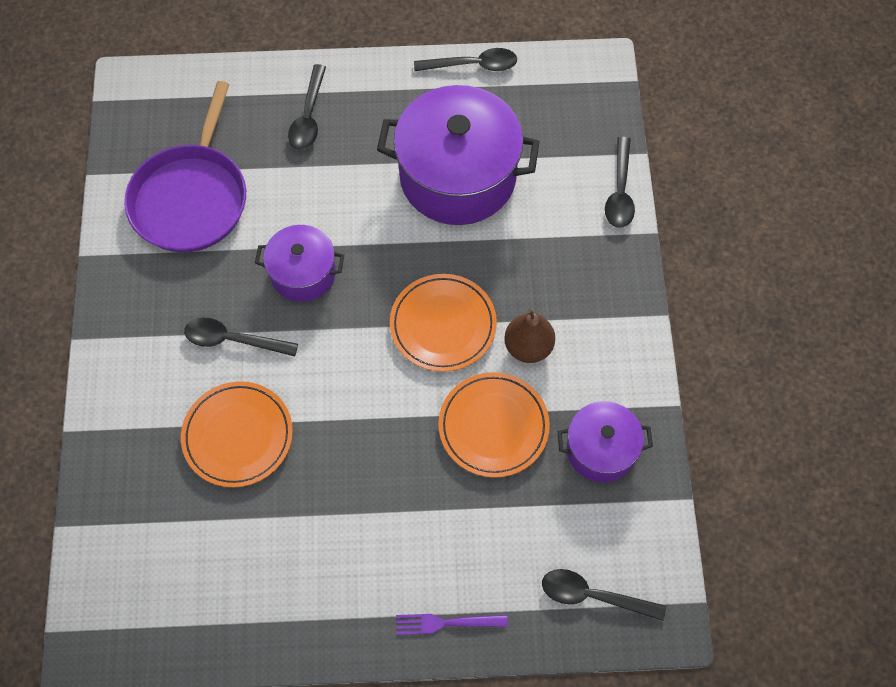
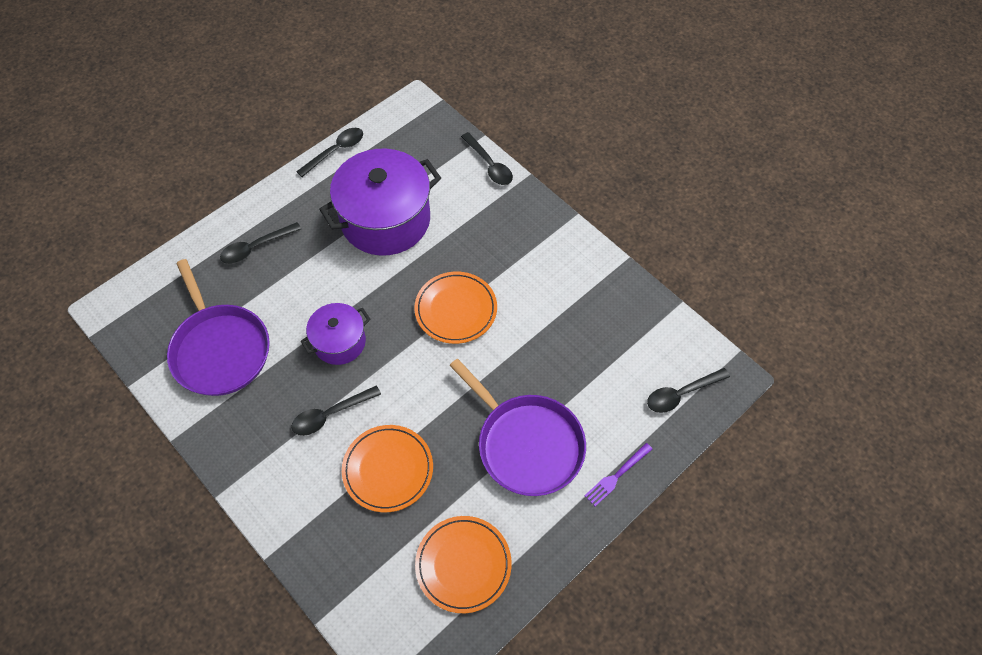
camera: 40 degrees left, 5 degrees down
black spoon [288,64,326,150] -> black spoon turned 90 degrees clockwise [220,222,301,264]
orange plate [438,372,550,478] -> orange plate moved to [415,516,512,613]
brown pear [504,309,555,363] -> none
purple pot [558,401,653,482] -> none
none -> purple pan [449,359,586,496]

